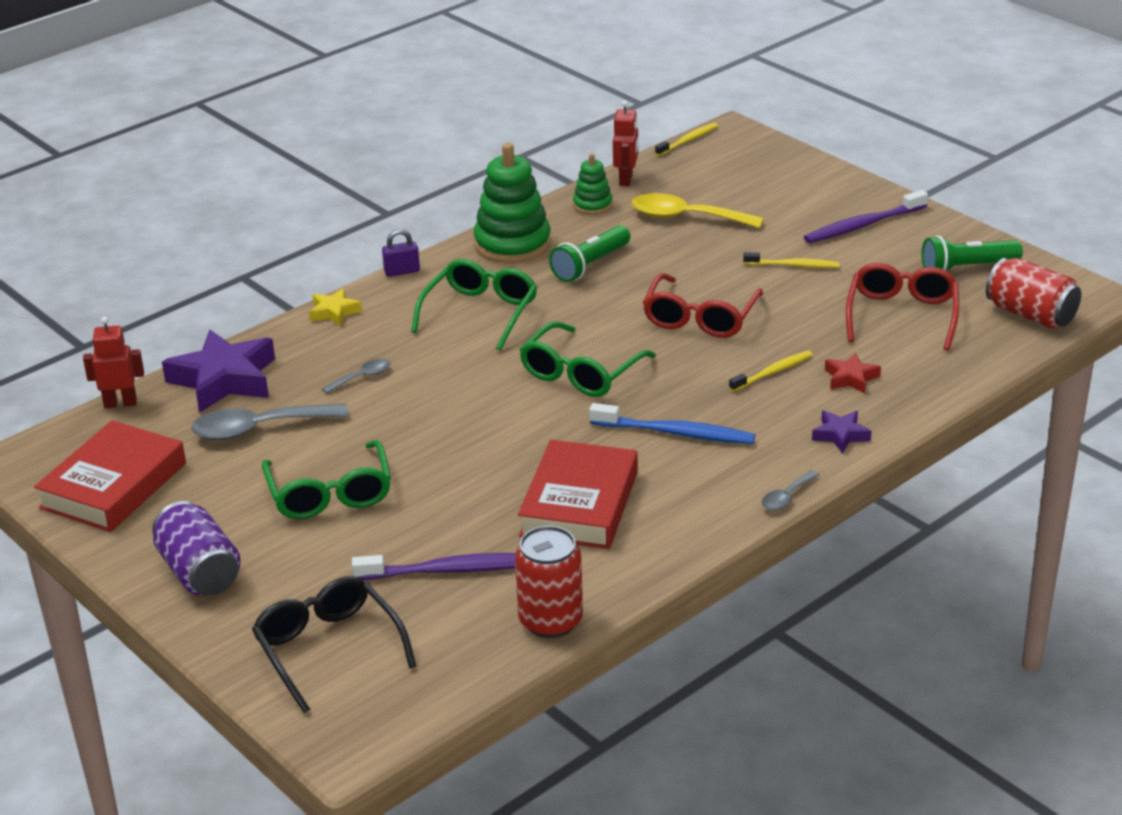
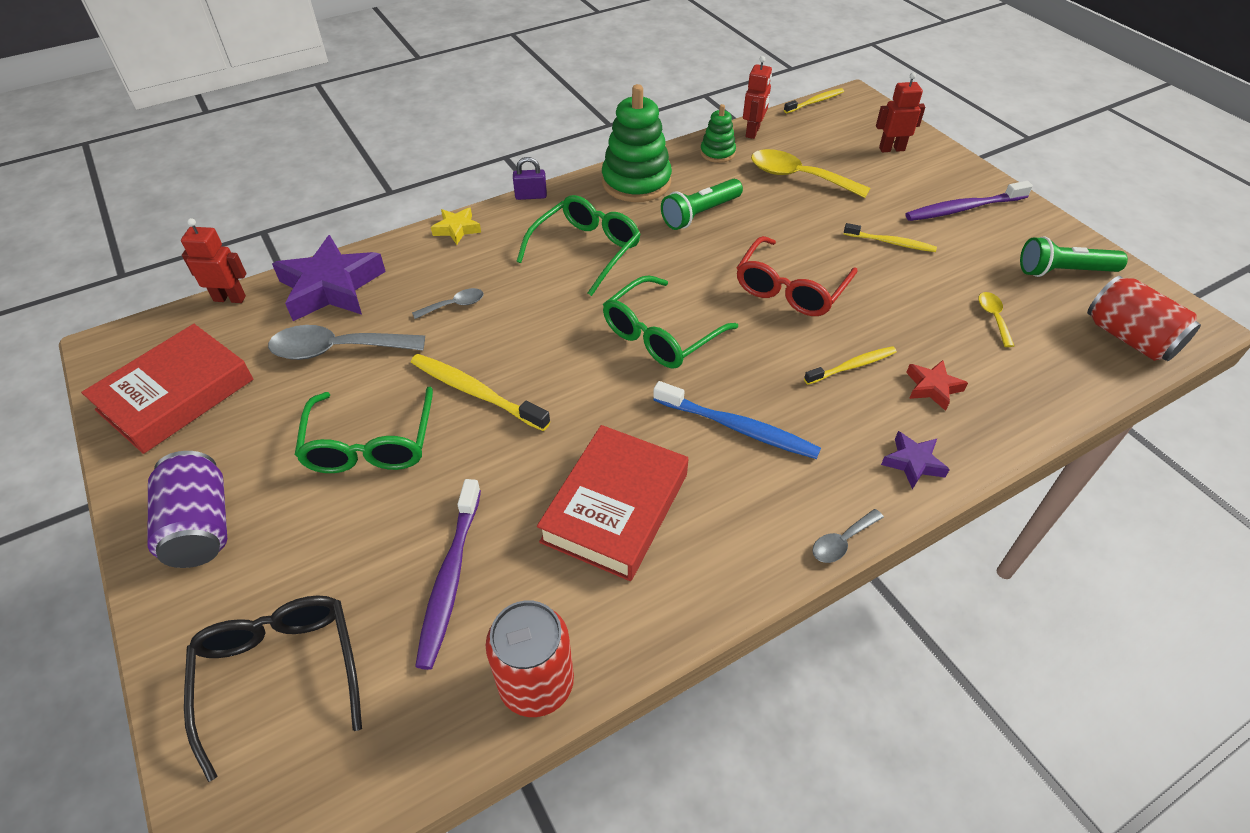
camera: 10 degrees right, 15 degrees up
purple toothbrush [352,553,515,580] -> purple toothbrush turned 90 degrees clockwise [415,479,481,670]
red glasses [846,263,959,350] -> yellow spoon [978,292,1014,347]
none -> yellow toothbrush [411,354,551,431]
none -> red robot [876,72,925,152]

